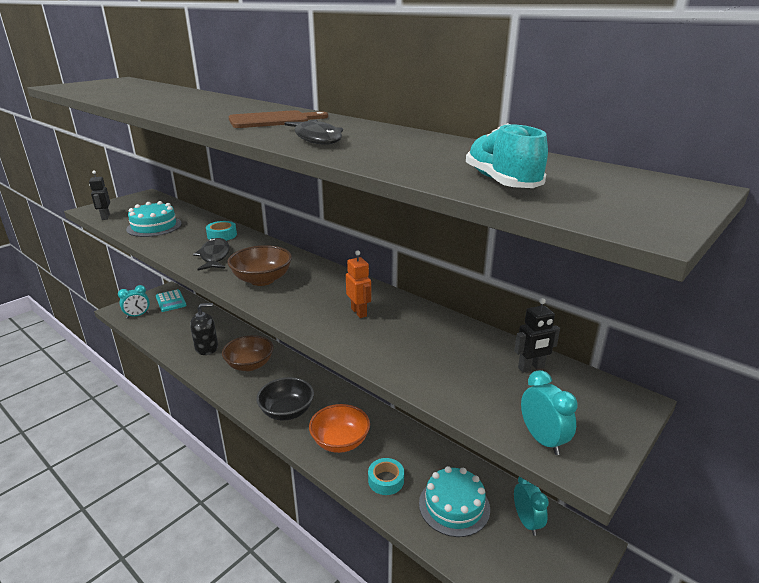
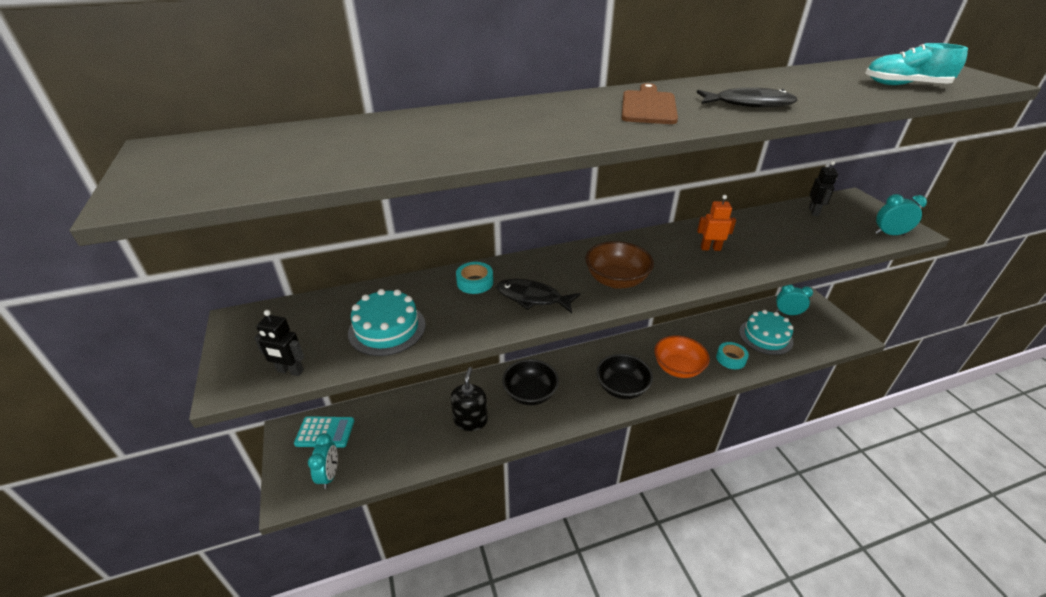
camera: 60 degrees left, 10 degrees up
brown bowl [222,335,273,371] -> black bowl [502,359,559,405]

